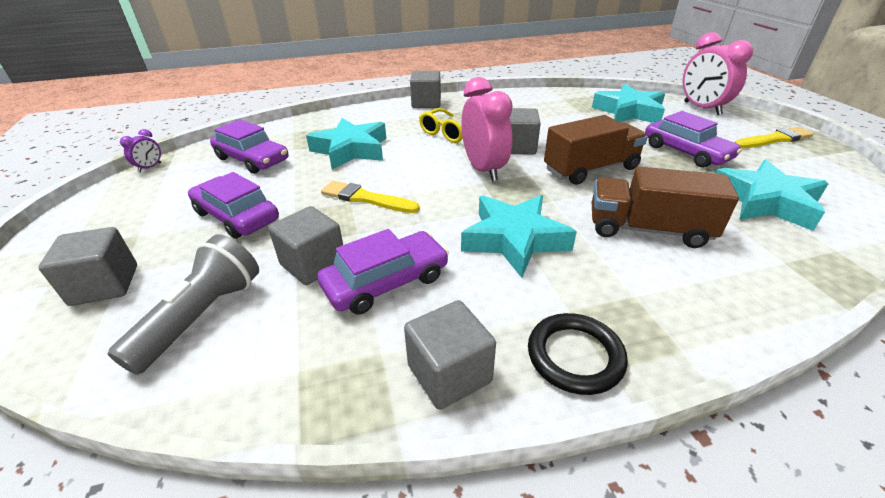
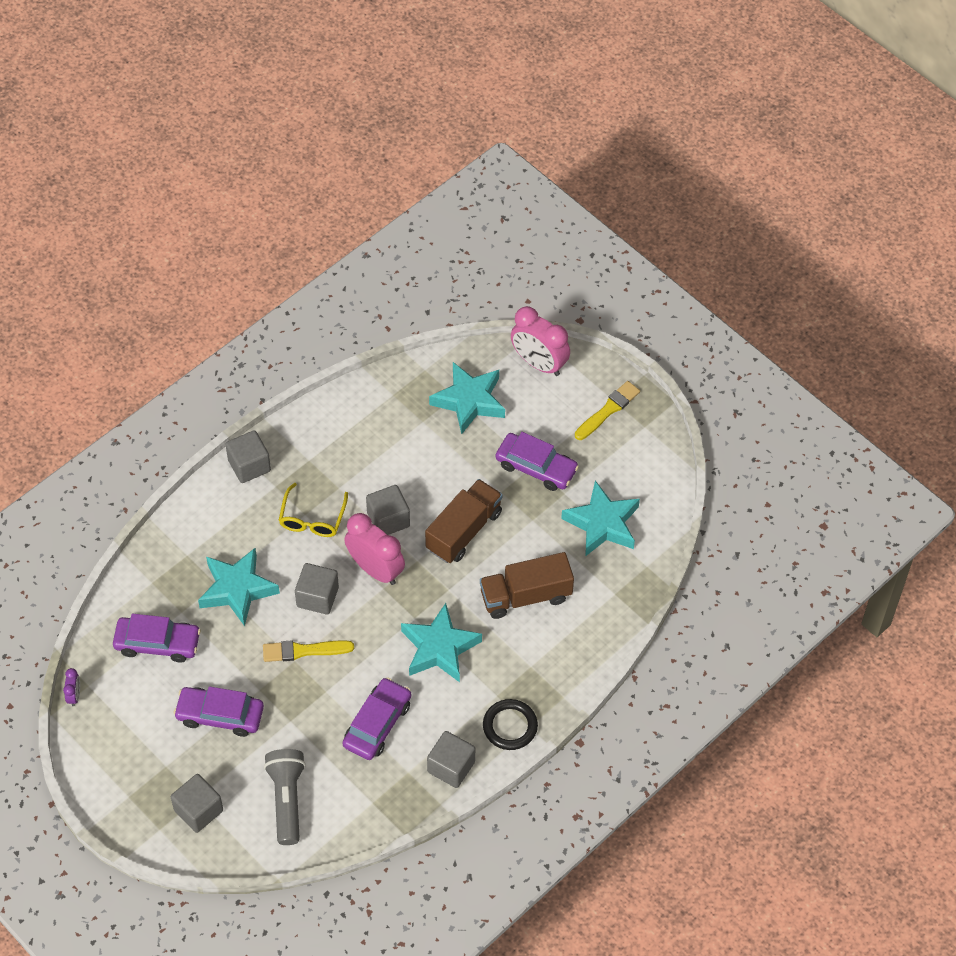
camera: 30 degrees left, 20 degrees up
grey cube [268,206,343,285] -> grey cube moved to [295,563,339,615]

